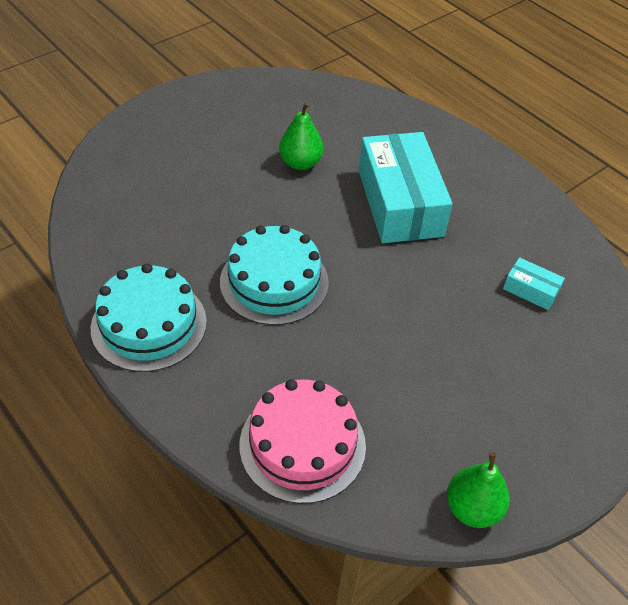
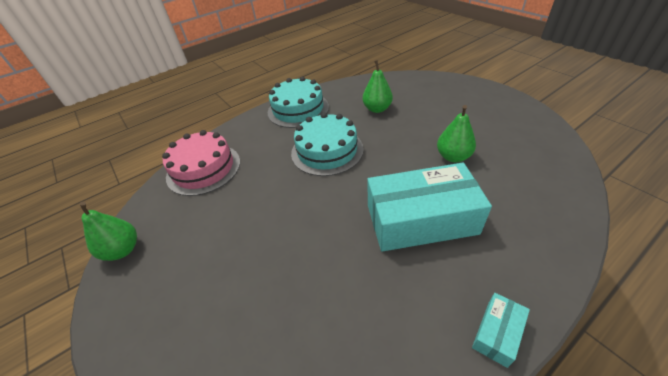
camera: 100 degrees right, 5 degrees down
turquoise box [503,257,565,310] -> turquoise box moved to [472,293,530,368]
none -> green pear [363,60,393,113]

